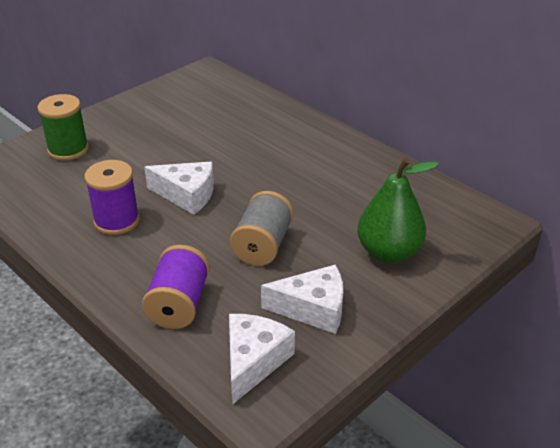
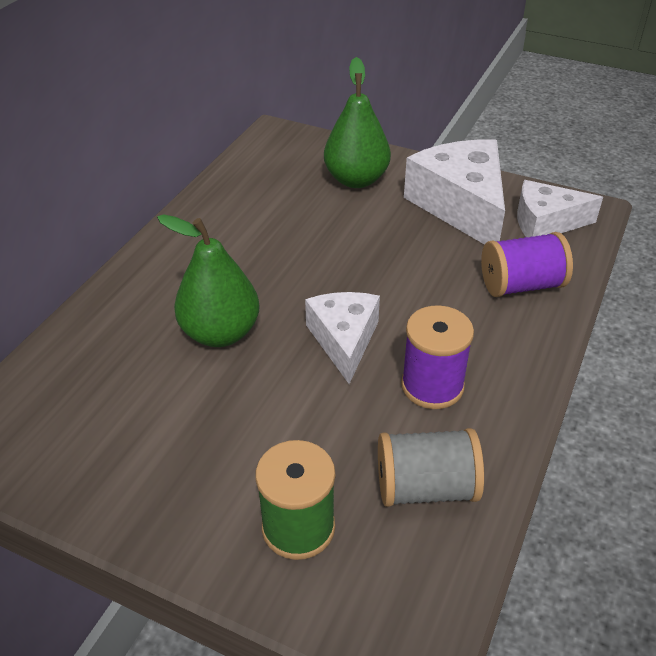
camera: 110 degrees left, 5 degrees up
grey spool [230,191,294,266] -> grey spool moved to [378,428,484,507]
white cheese [261,265,343,334] -> white cheese [404,140,505,245], size x1.59
none -> green pear [157,214,260,347]

